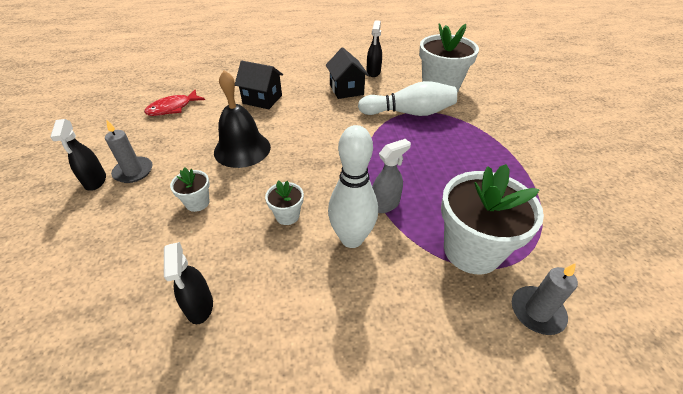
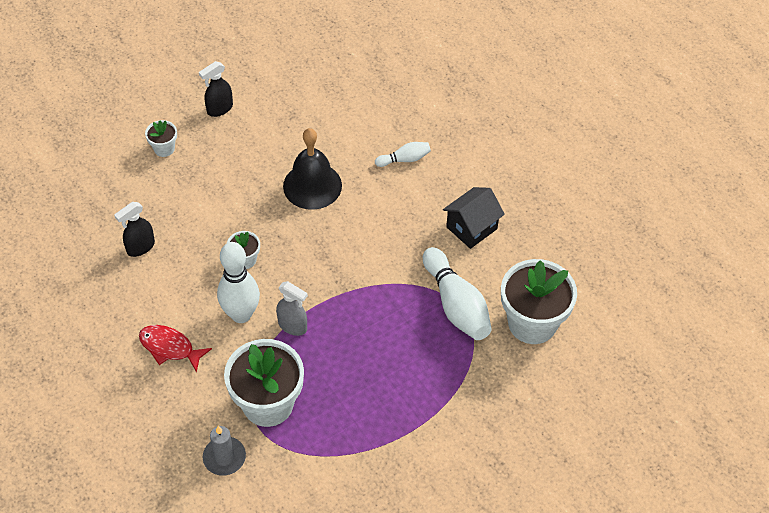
camera: 65 degrees right, 10 degrees up
grey candle [105,119,152,183] -> none
red fish [144,90,205,116] -> red fish moved to [139,325,212,373]
white flower pot [170,167,210,212] -> white flower pot moved to [145,120,177,157]
black house [235,61,283,109] -> white bowling pin [375,142,431,167]
black spray bottle [366,20,382,77] -> none

